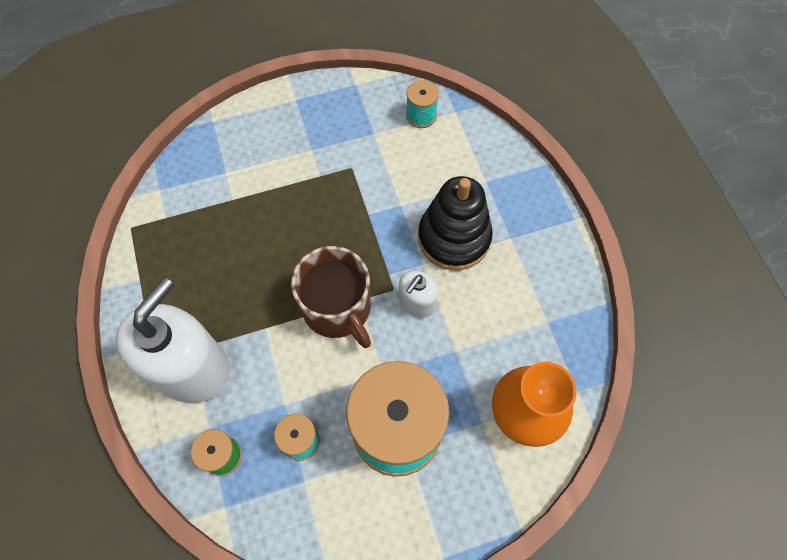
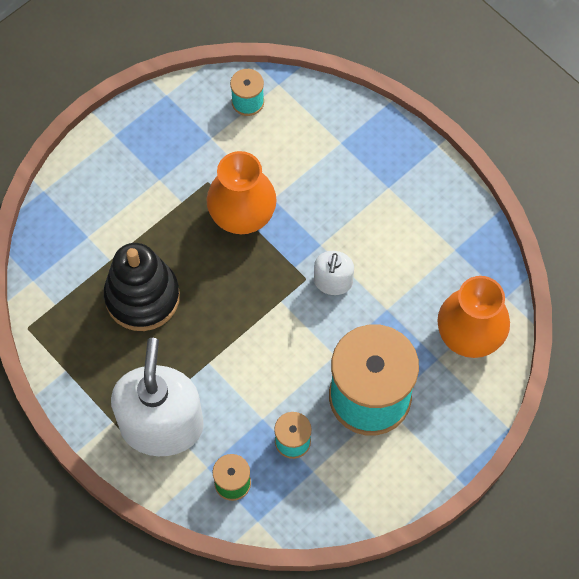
camera: 25 degrees left, 0 degrees up
brown mug [291,246,371,348] -> none
black stacking toy [418,176,493,270] -> black stacking toy moved to [104,243,180,331]
none -> orange vase [206,151,277,234]

